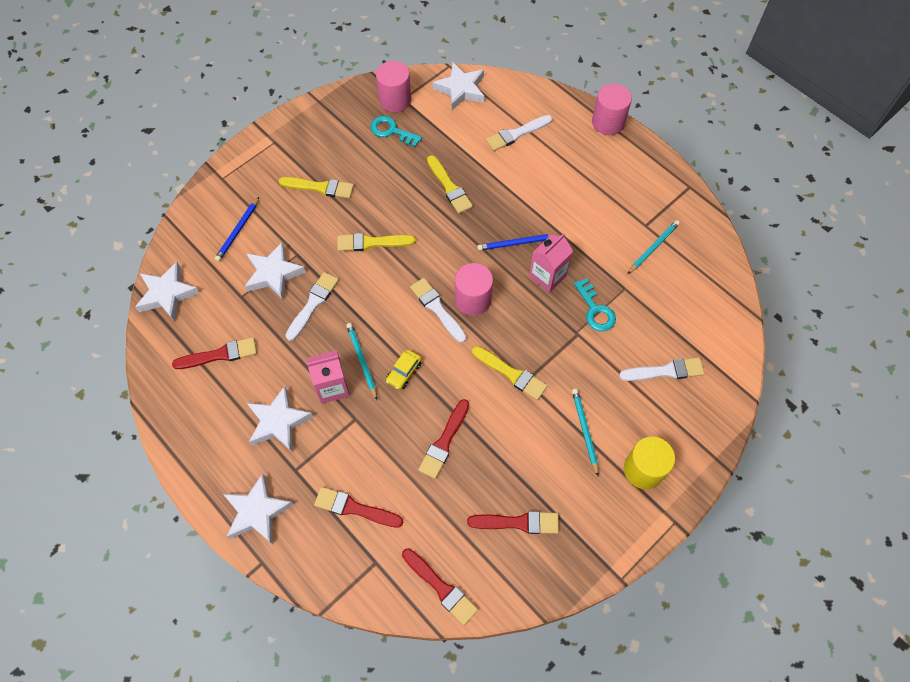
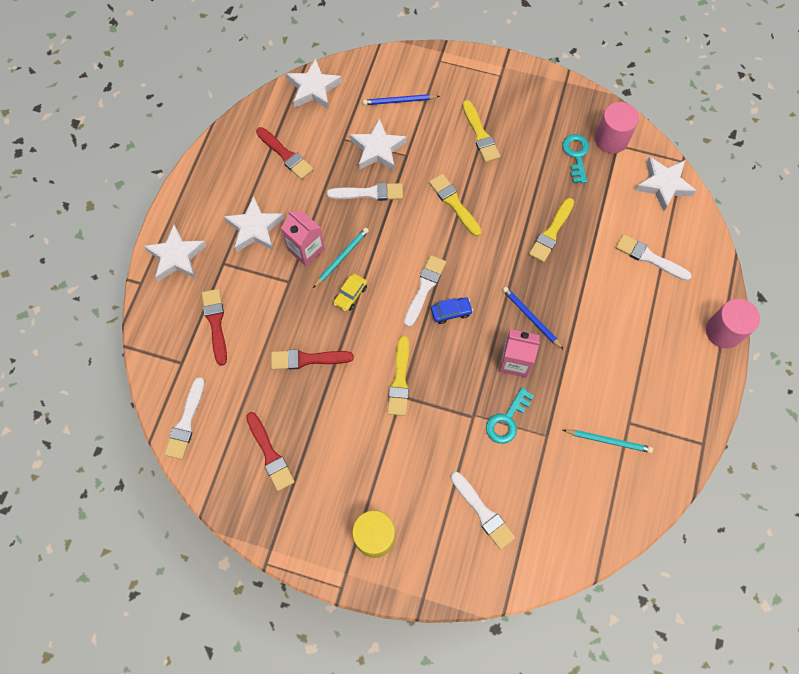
camera: 60 degrees right, 5 degrees up
yellow car [386,350,422,390] -> yellow car turned 60 degrees counterclockwise [333,273,367,312]
red brush [402,548,478,625] -> white brush [165,377,205,459]
pink cylinder [455,263,493,316] -> blue car [431,297,473,324]
turquoise pencil [572,389,598,476] -> none

